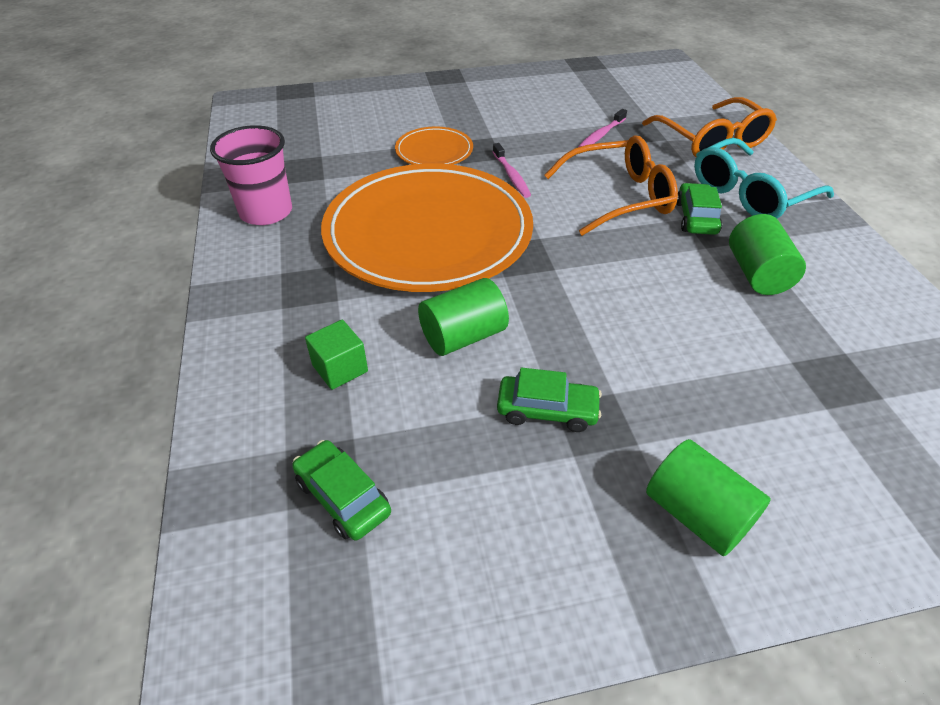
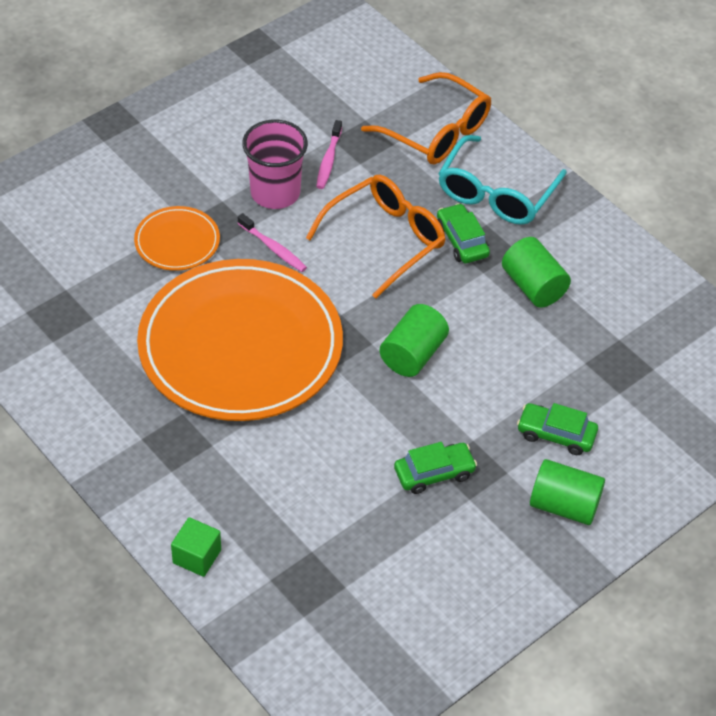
camera: 30 degrees left, 5 degrees up
pink cup [210,125,292,225] -> pink cup moved to [242,120,308,209]
green car [292,440,391,540] -> green car moved to [517,403,598,455]
green cube [305,320,368,390] -> green cube moved to [171,517,221,577]
green cylinder [418,278,509,356] -> green cylinder moved to [379,304,449,377]

